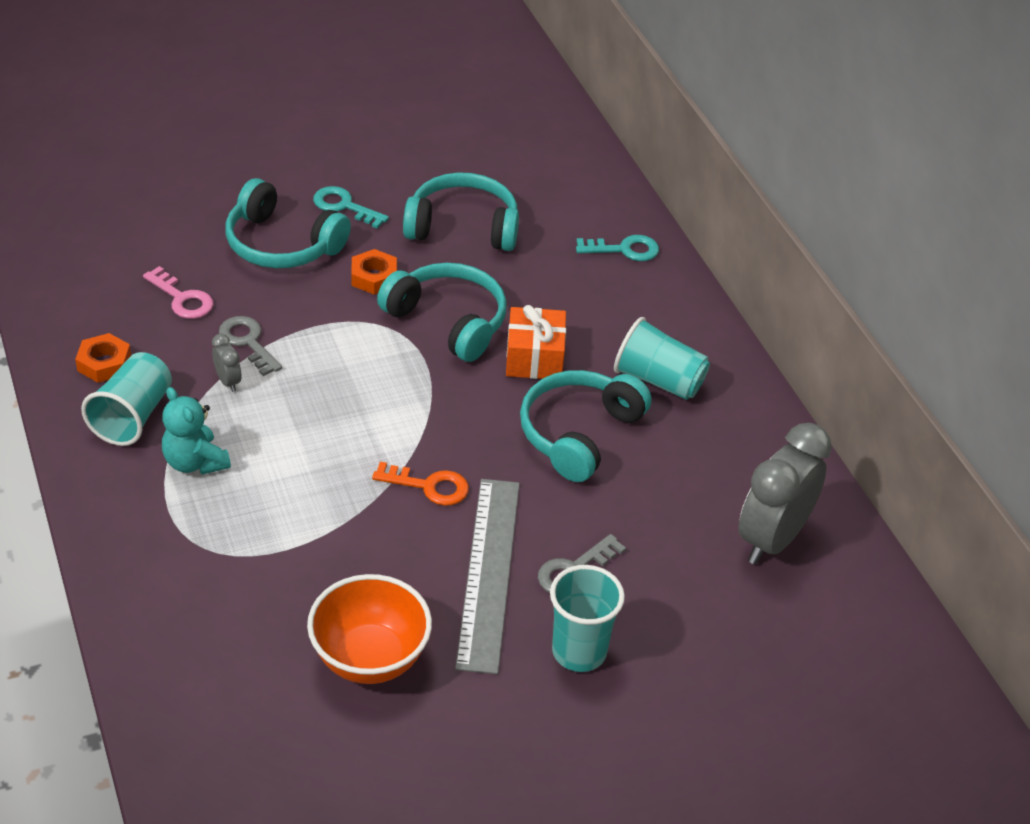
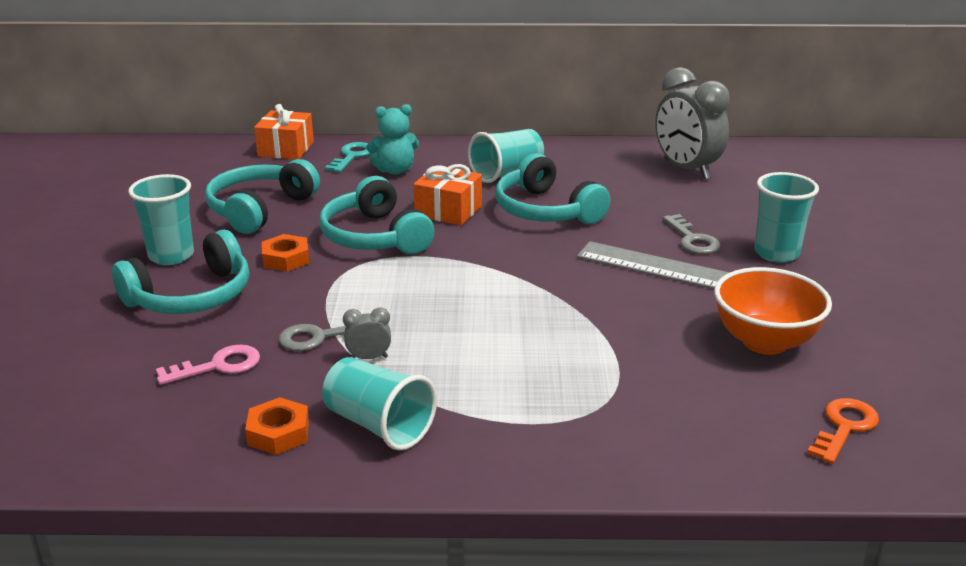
camera: 65 degrees left, 15 degrees down
turquoise teddy bear [162,387,231,475] -> turquoise teddy bear moved to [366,104,419,175]
turquoise key [313,186,389,228] -> turquoise cup [129,174,194,265]
orange key [372,462,469,506] -> orange key moved to [807,398,879,464]
turquoise headphones [377,263,507,362] -> turquoise headphones turned 90 degrees counterclockwise [319,176,435,254]
none -> orange gift [254,104,314,160]

